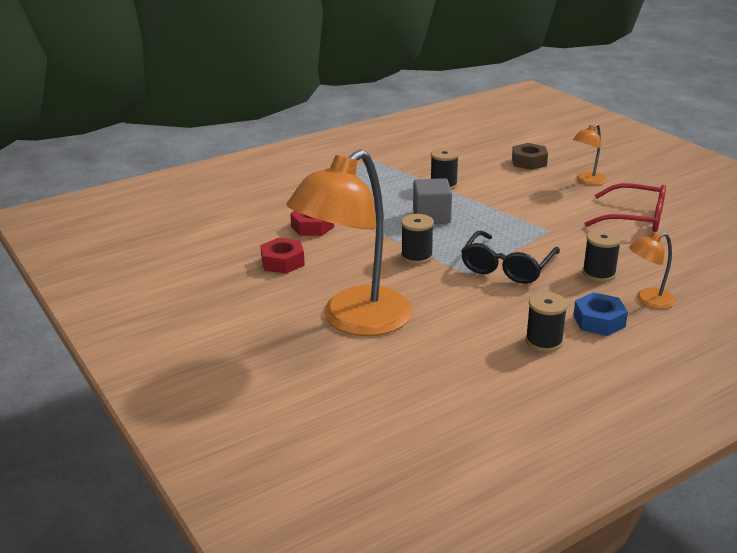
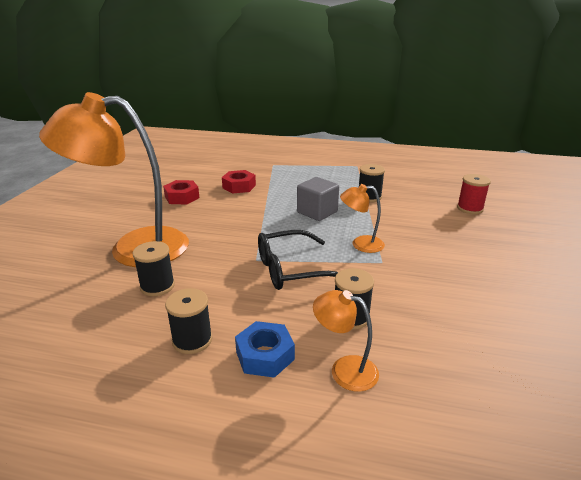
camera: 45 degrees right, 0 degrees up
black spool [401,214,434,264] -> black spool moved to [132,241,175,296]
brown nut [512,143,548,170] -> red spool [457,174,491,214]
orange lamp [573,124,607,185] -> orange lamp moved to [340,184,385,253]
red glasses [584,183,666,232] -> none

